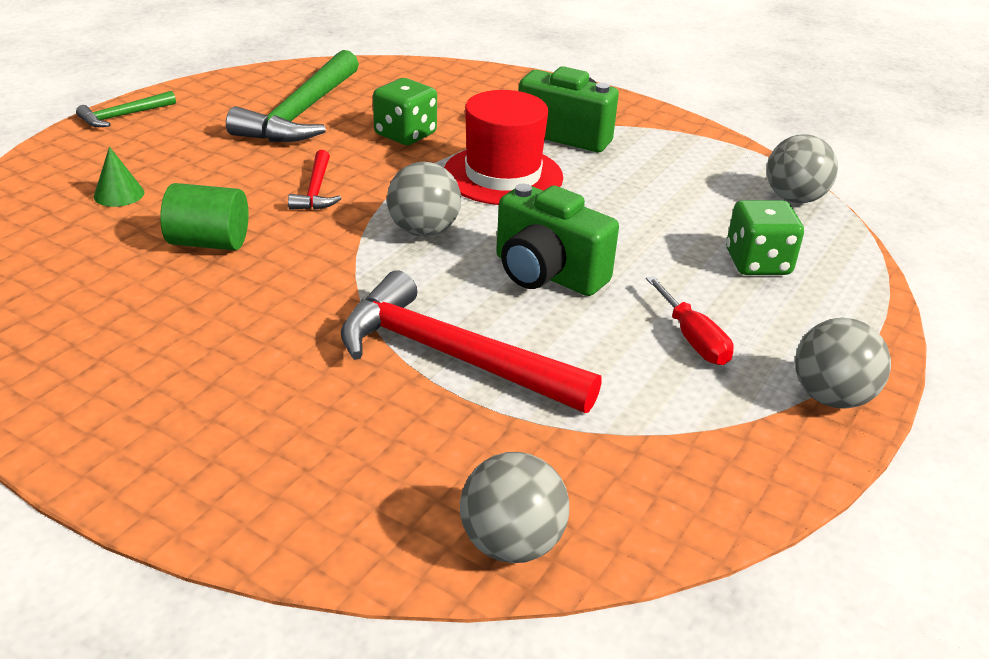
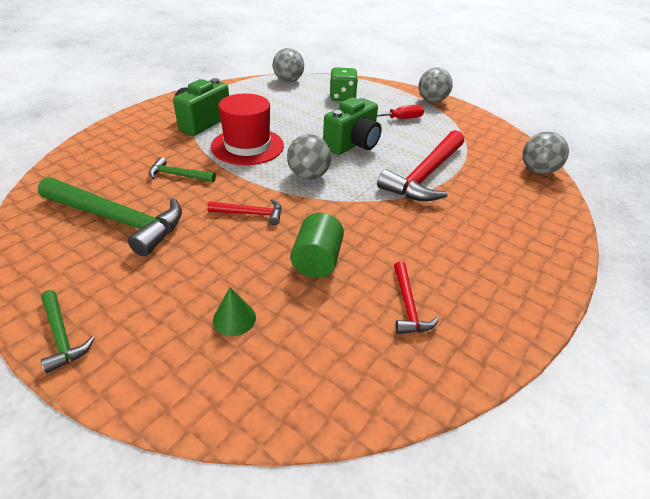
camera: 85 degrees left, 5 degrees up
green dice [373,78,437,145] -> green hammer [148,157,216,182]
none -> red hammer [394,261,439,334]

